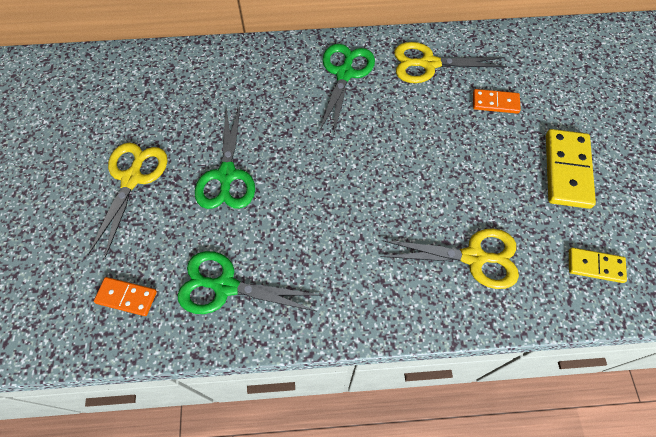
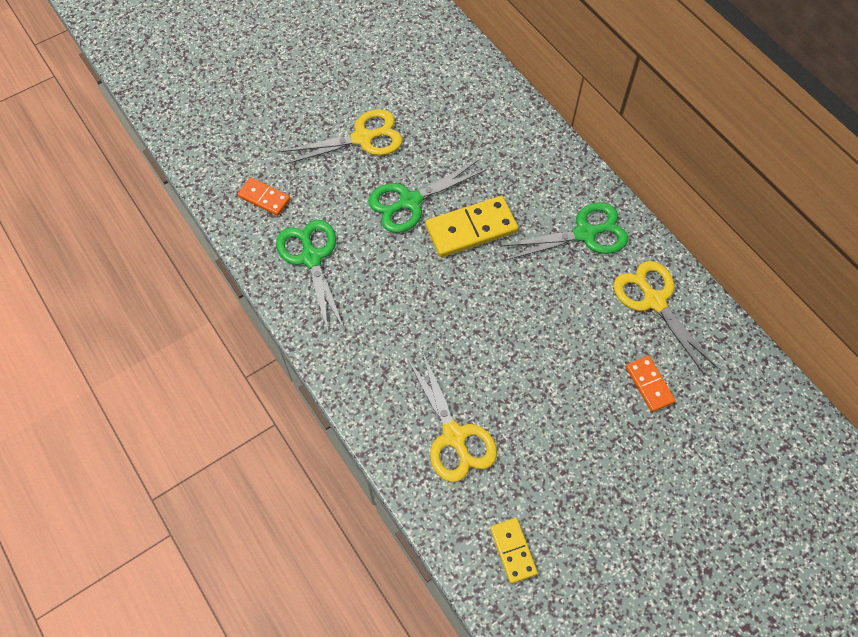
camera: 60 degrees right, 0 degrees up
orange domino [94,277,157,316] -> orange domino turned 45 degrees counterclockwise [238,177,291,216]
yellow domino [546,129,596,209] -> yellow domino moved to [426,196,518,257]

